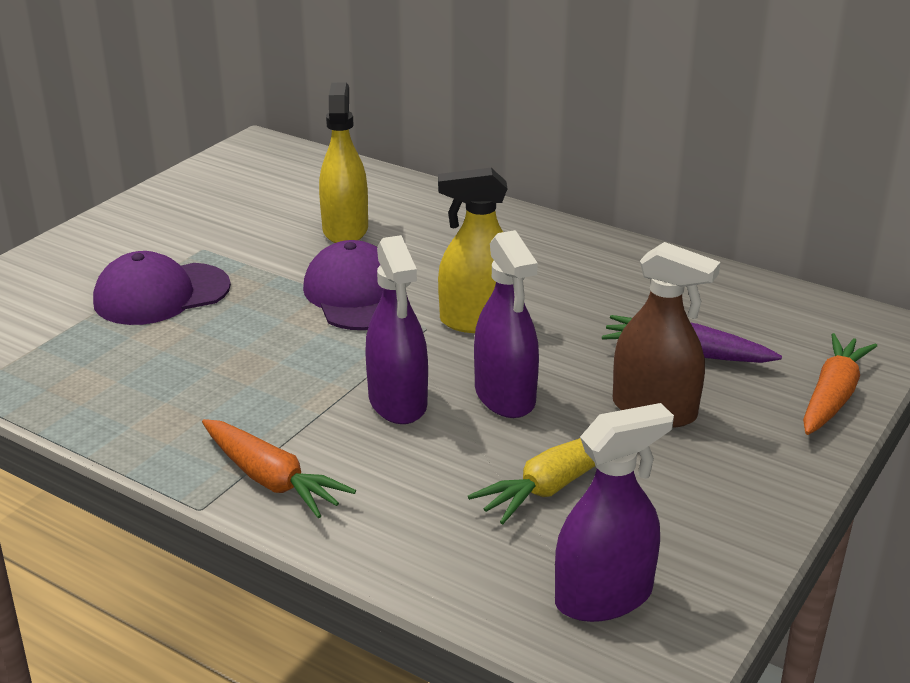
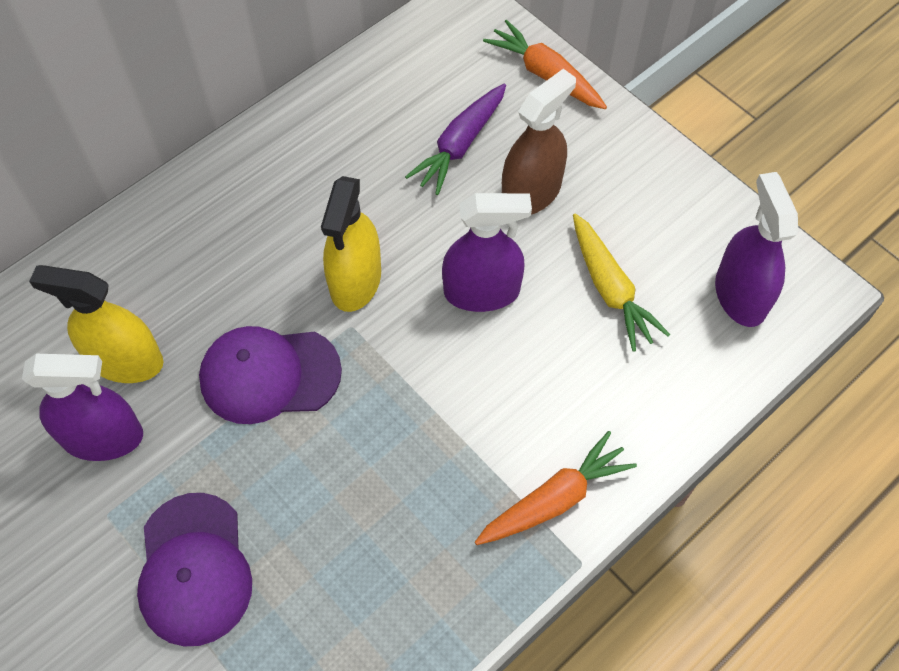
camera: 75 degrees left, 30 degrees up
purple spray bottle [366,235,428,424] -> purple spray bottle moved to [22,354,143,461]

